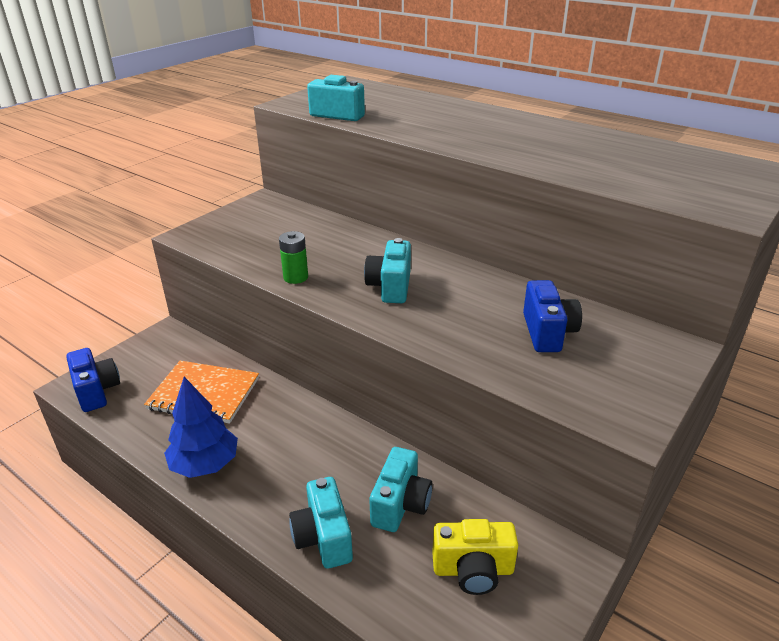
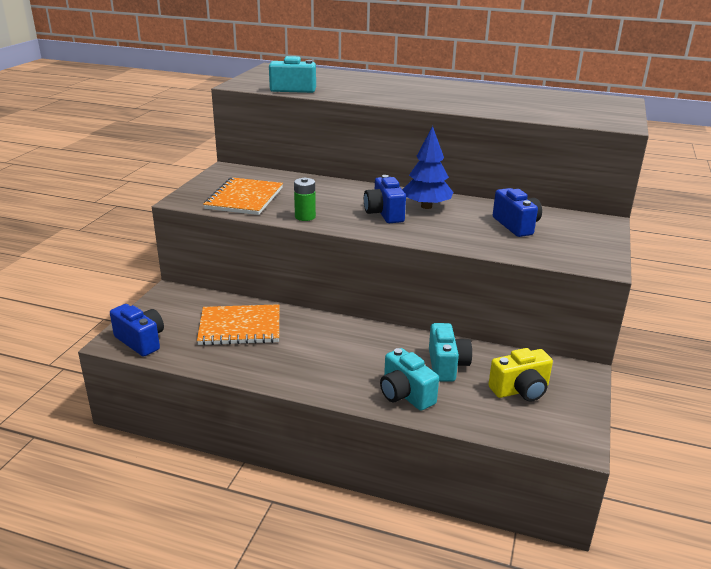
camera: 20 degrees left, 5 degrees down
blue tree [164,377,238,478] -> blue tree moved to [402,126,453,209]
turquoise camera [364,238,411,303] -> blue camera [364,175,406,223]
none -> orange notebook [203,177,283,215]

